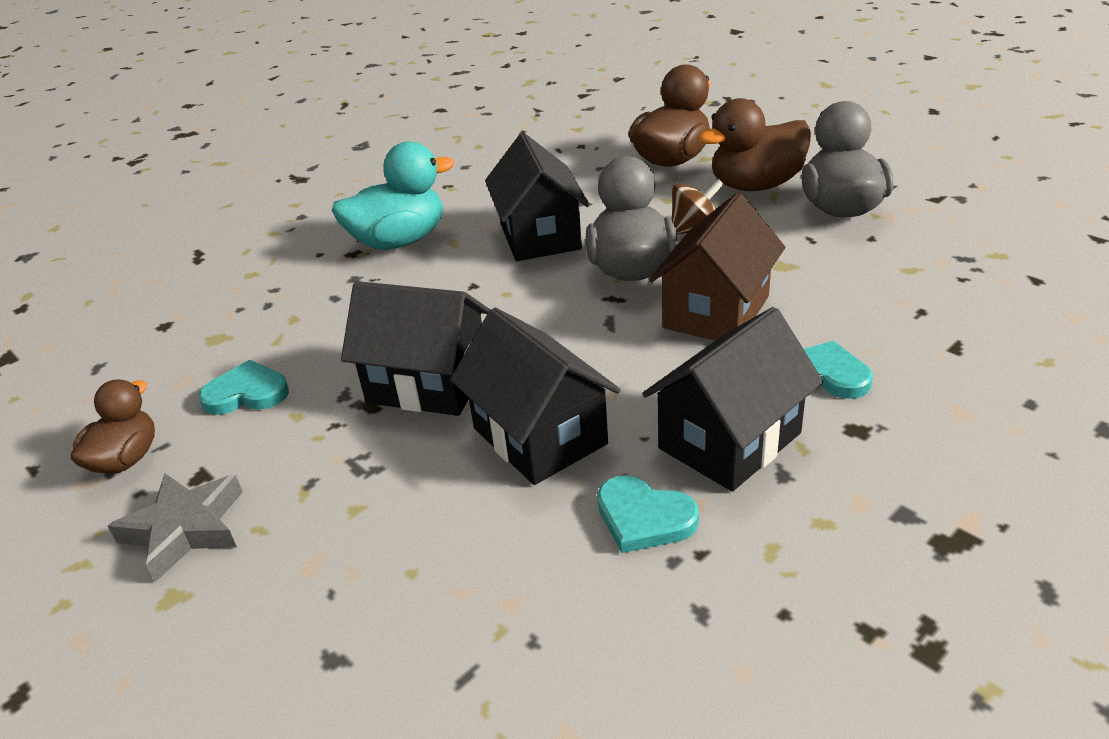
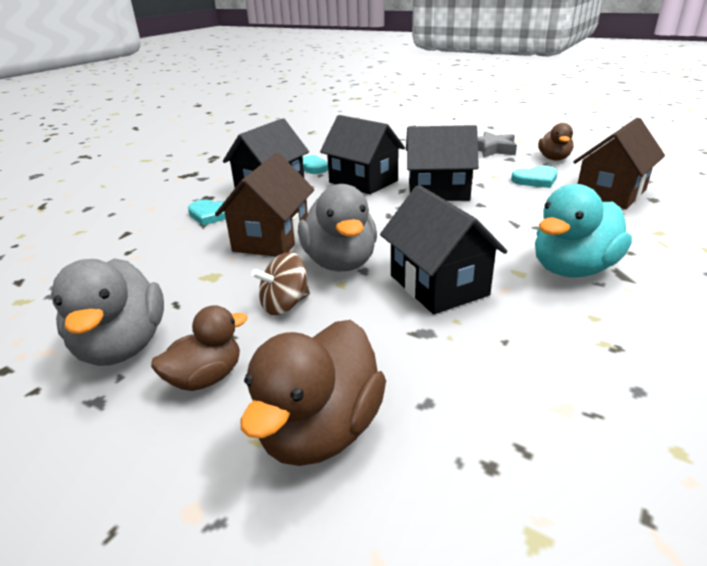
camera: 165 degrees right, 5 degrees down
brown duck [698,98,811,191] -> brown duck [151,305,248,391], size x0.62
none -> brown house [573,118,665,209]

